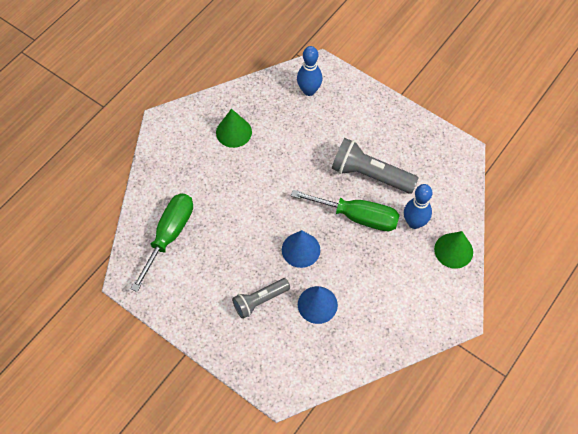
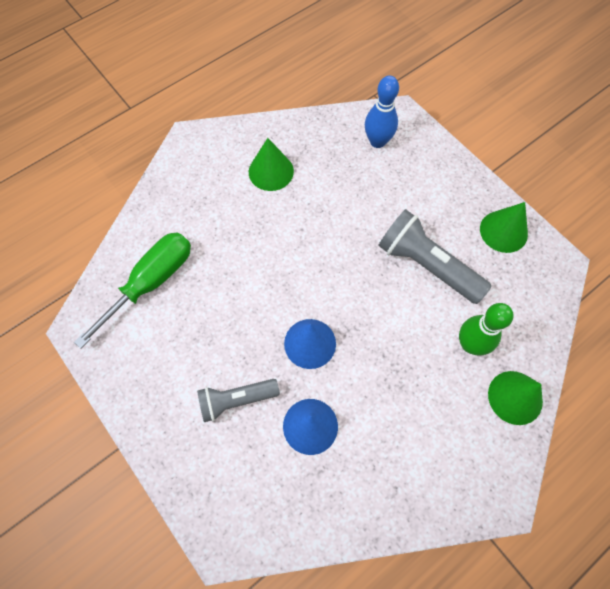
camera: 15 degrees right, 5 degrees up
green screwdriver [291,190,400,231] -> none
blue bowling pin [404,184,432,229] -> green bowling pin [459,303,514,356]
none -> green cone [480,202,528,253]

